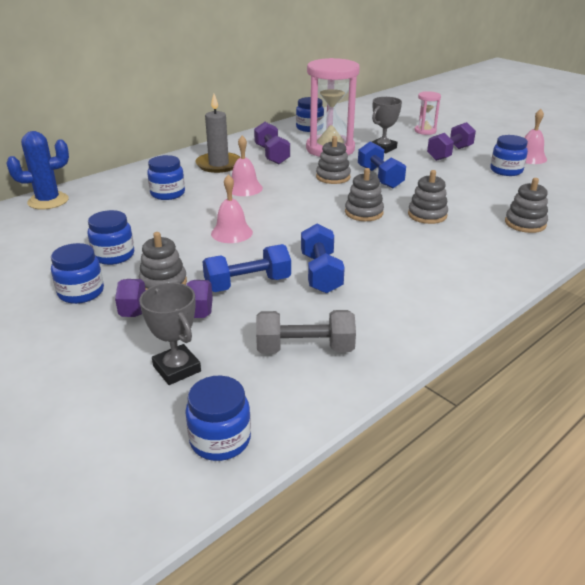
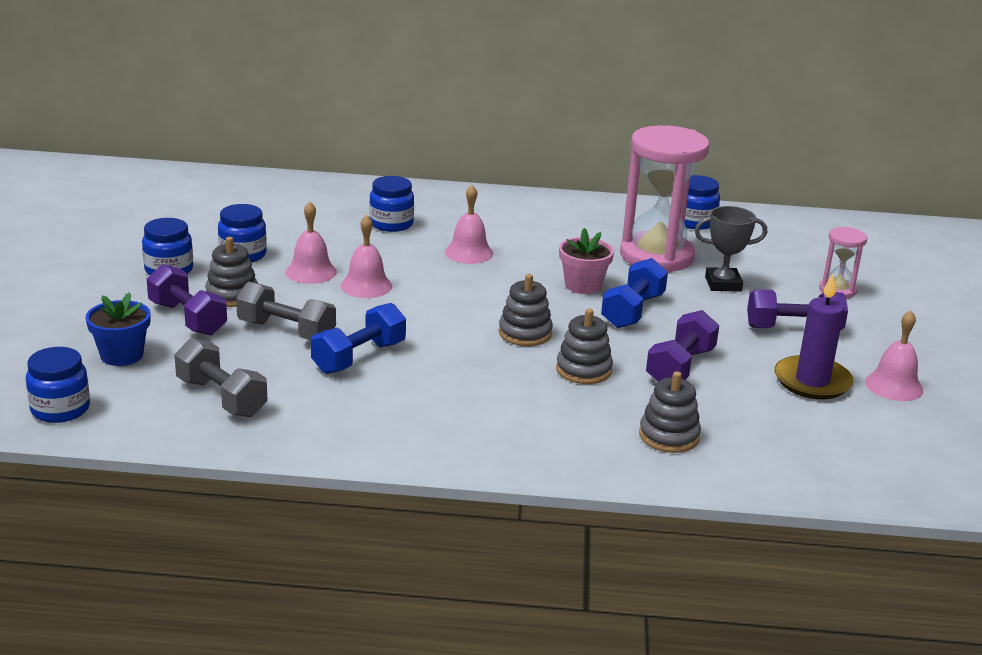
camera: 45 degrees right, 5 degrees down
blue cactus [7,131,69,209] -> none
grey trophy [139,283,201,385] -> blue flower pot [85,292,151,366]
grey candle [195,94,241,173] -> none
blue dumbbell [202,244,291,292] -> grey dumbbell [236,282,336,340]
purple dumbbell [254,122,290,164] -> purple dumbbell moved to [646,310,719,382]
grey stacking toy [316,136,351,184] -> pink flower pot [559,228,614,294]
blue jar [490,135,528,176] -> purple candle [774,273,854,399]
none -> pink bell [286,202,337,284]

